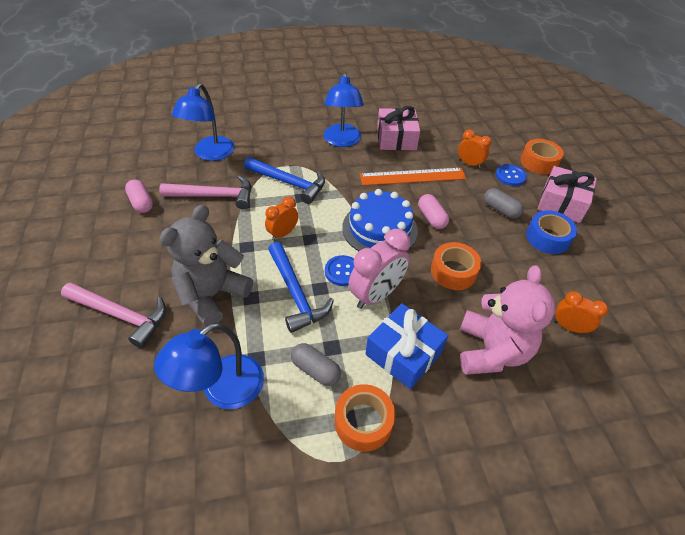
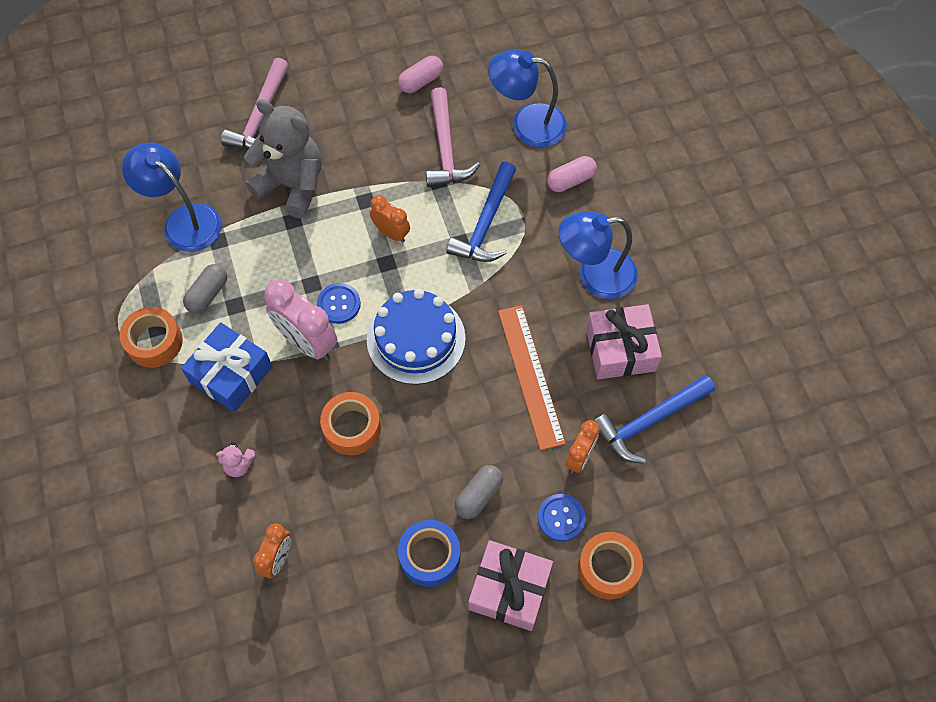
camera: 85 degrees right, 15 degrees up
blue hammer [268,242,334,333] -> blue hammer moved to [594,375,715,464]
pink capsule [418,194,449,229] -> pink capsule moved to [547,156,597,192]
pink teddy bear [460,265,555,375] -> pink teddy bear [216,443,256,477], size x0.40

